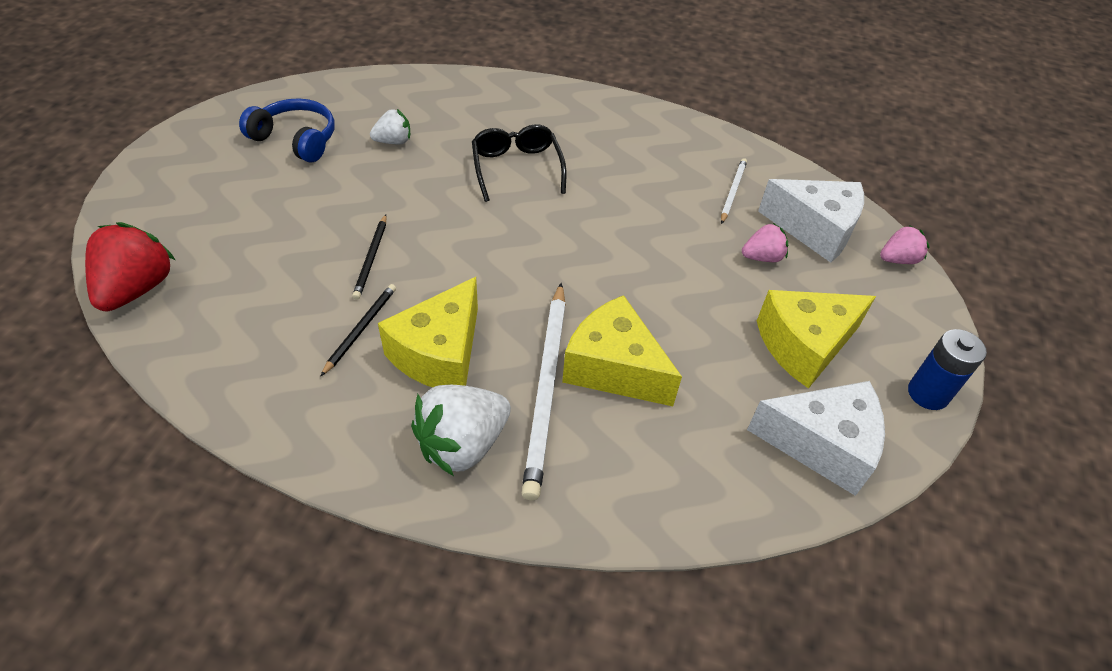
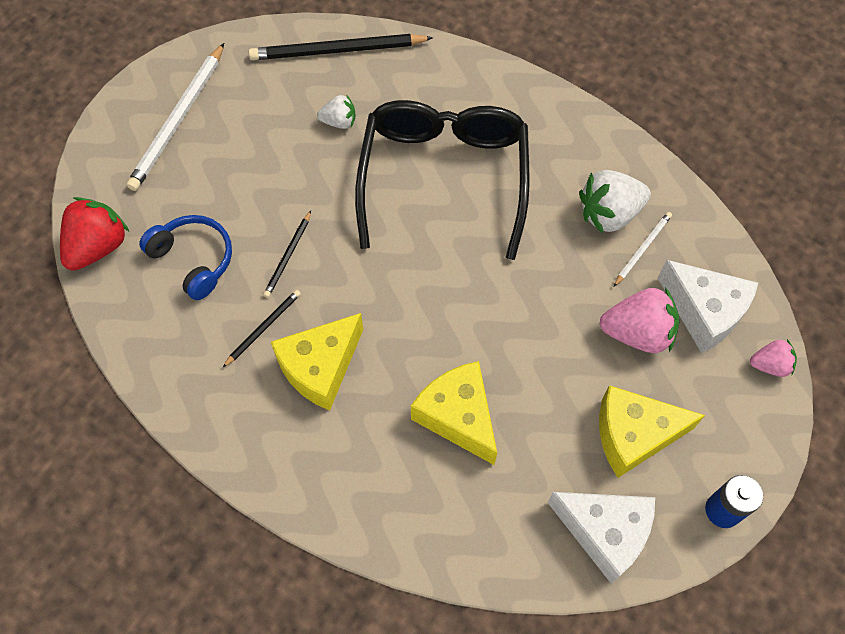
camera: 20 degrees right, 15 degrees up
blue headphones [239,98,335,162] -> blue headphones moved to [139,215,232,300]
white strawberry [411,385,511,476] -> white strawberry moved to [579,170,651,234]
black glasses [472,124,566,202] -> black glasses [355,100,530,260], size x1.96
white pencil [522,283,566,500] -> white pencil moved to [126,43,224,191]
pink strawberry [742,223,788,262] -> pink strawberry [599,287,679,353], size x1.76
none -> black pencil [249,34,433,60]

